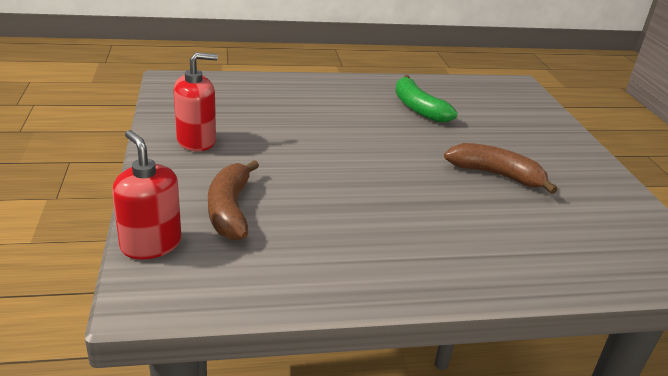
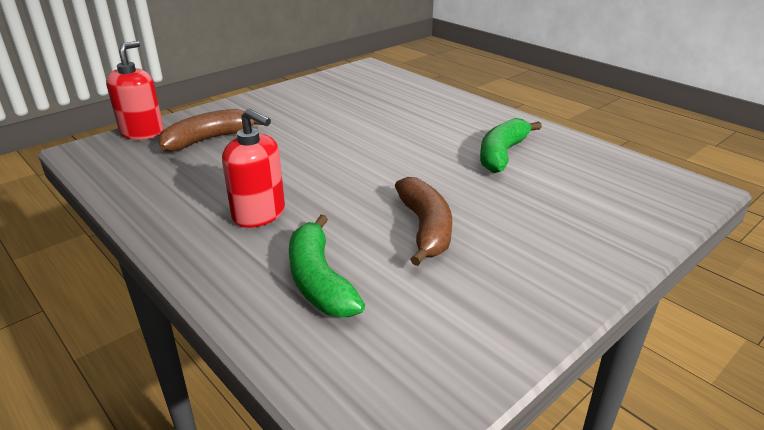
camera: 60 degrees right, 0 degrees up
red soap dispenser [173,52,218,151] -> red soap dispenser moved to [222,108,285,228]
none -> green banana [289,215,365,317]

